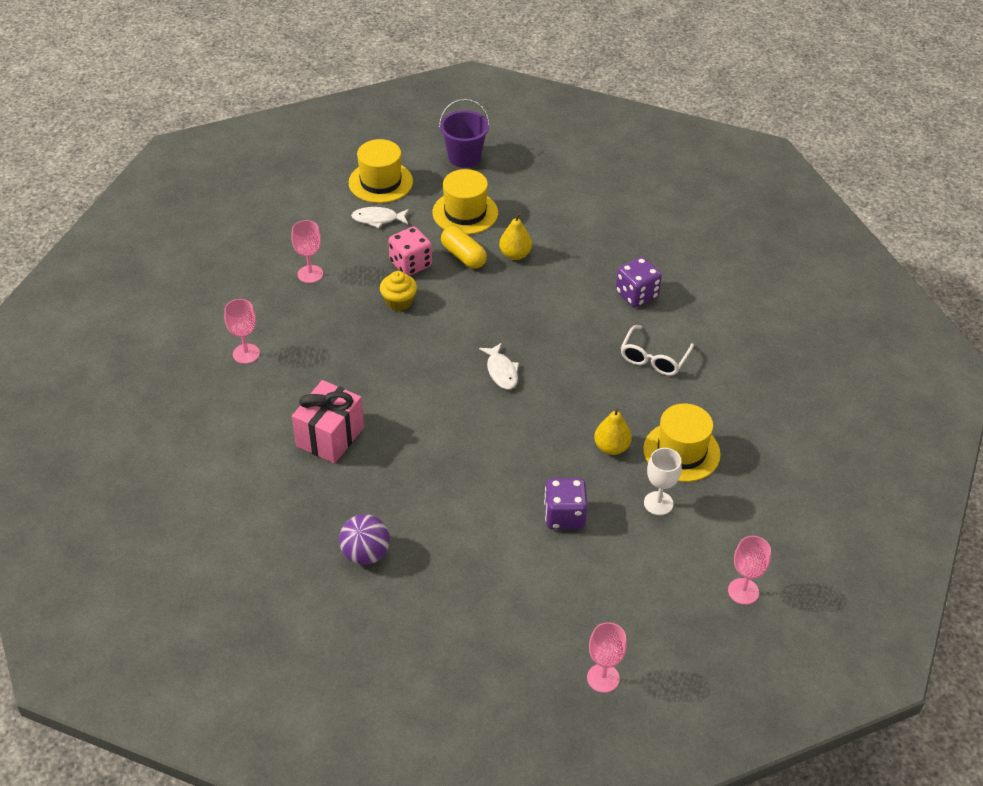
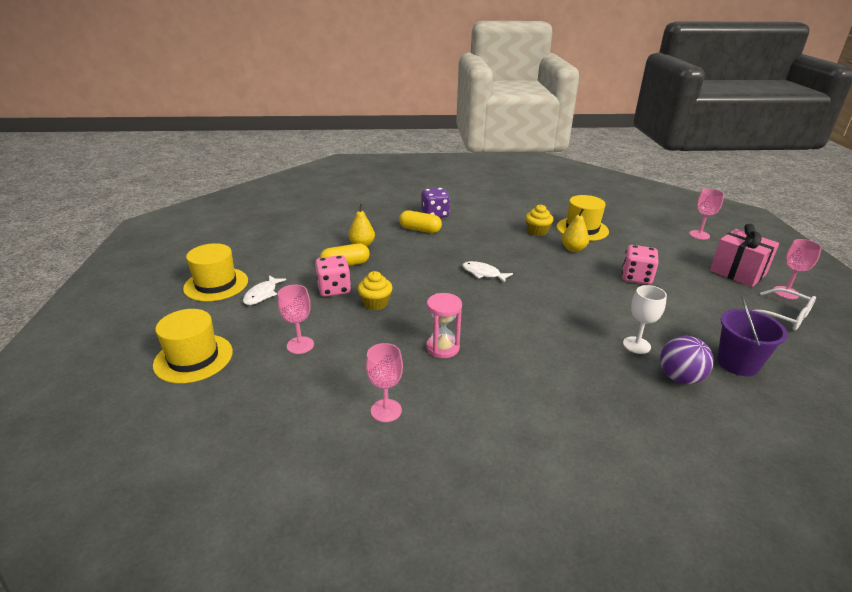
camera: 70 degrees left, 15 degrees down
pink gift [292,380,364,463] -> pink gift moved to [710,224,779,287]
yellow hat [432,169,498,235] -> yellow hat moved to [153,309,233,384]
purple bucket [439,99,490,168] -> purple bucket moved to [717,296,788,376]
white fish [479,343,519,390] -> white fish turned 150 degrees counterclockwise [462,261,513,283]
purple dice [544,478,588,529] -> pink dice [622,245,659,285]
white glasses [621,325,694,376] -> white glasses moved to [753,288,816,331]
white goblet [644,448,682,515] -> white goblet moved to [623,285,667,354]
none -> yellow capsule [399,210,442,233]
none -> pink hourglass [426,293,462,358]
none -> yellow cupcake [525,204,553,236]

